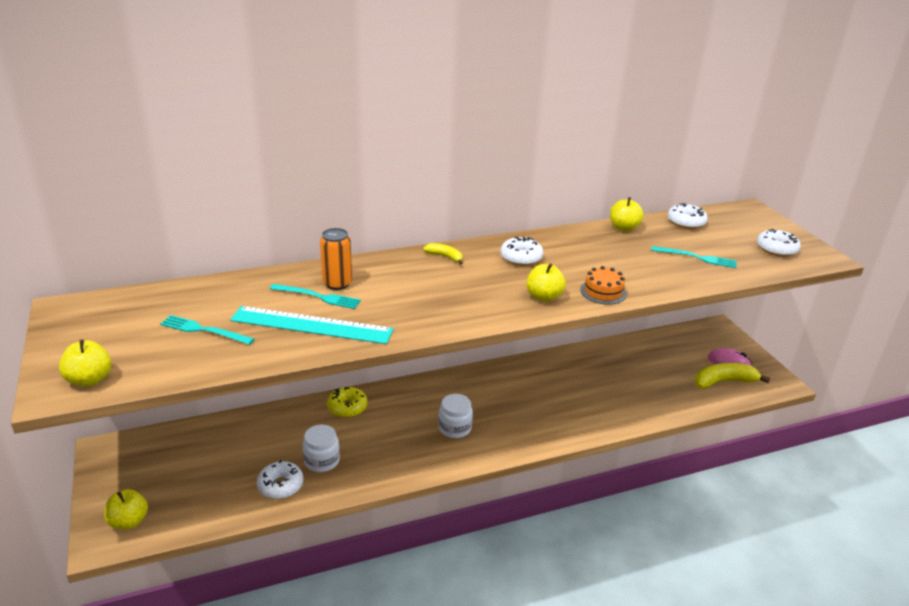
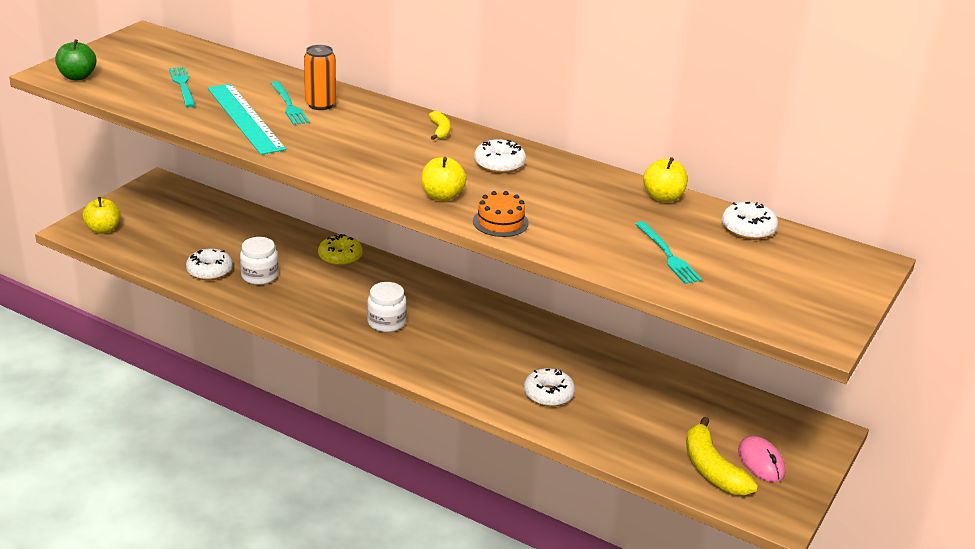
camera: 50 degrees right, 0 degrees up
yellow apple [59,340,111,387] -> green apple [55,39,97,80]
yellow banana [694,363,770,389] -> yellow banana turned 150 degrees counterclockwise [686,417,758,495]
white donut [757,229,801,257] -> white donut moved to [524,368,575,407]

